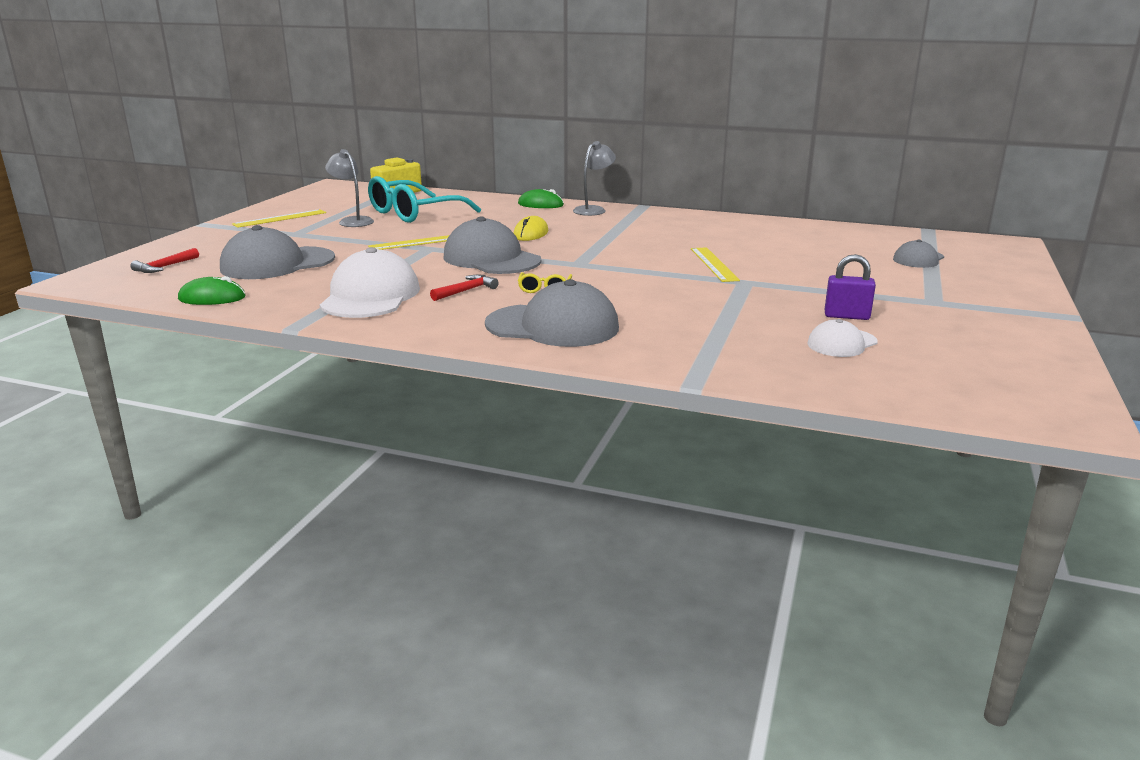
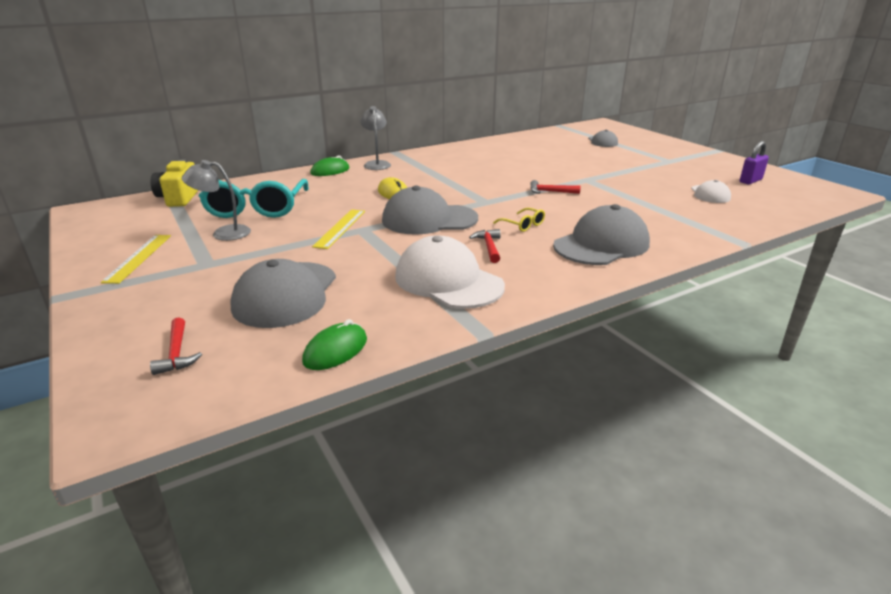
camera: 50 degrees left, 5 degrees up
yellow ruler [691,247,740,282] -> none
purple padlock [824,254,876,320] -> purple padlock moved to [740,141,769,184]
none -> red hammer [530,180,581,194]

